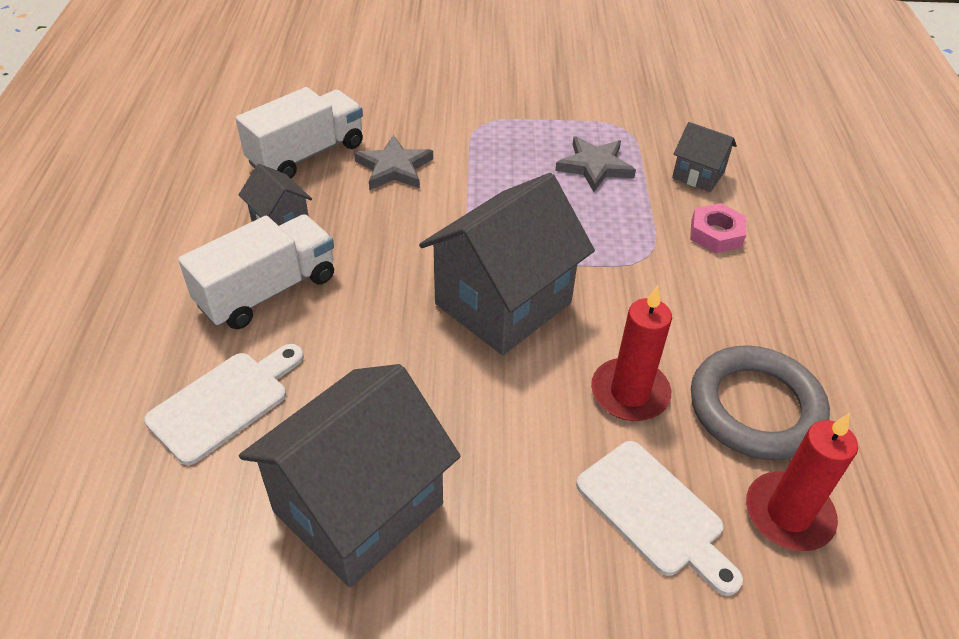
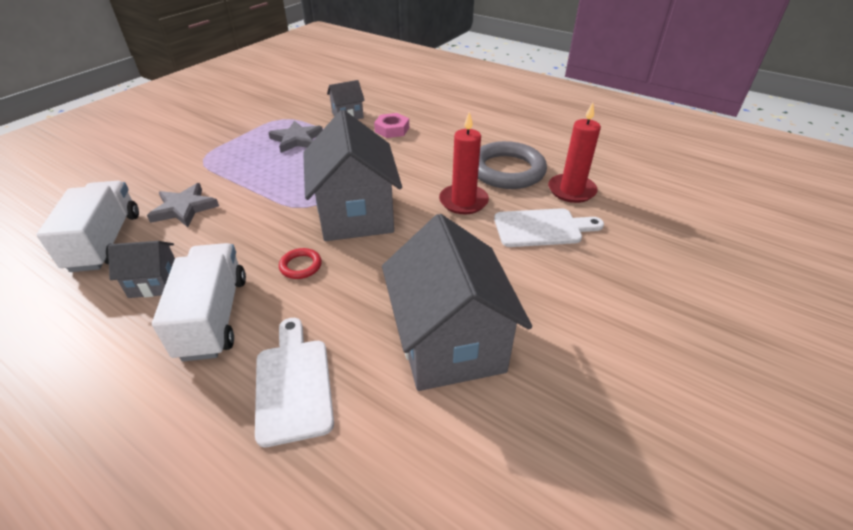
camera: 55 degrees left, 5 degrees down
none -> red ring [279,248,322,279]

